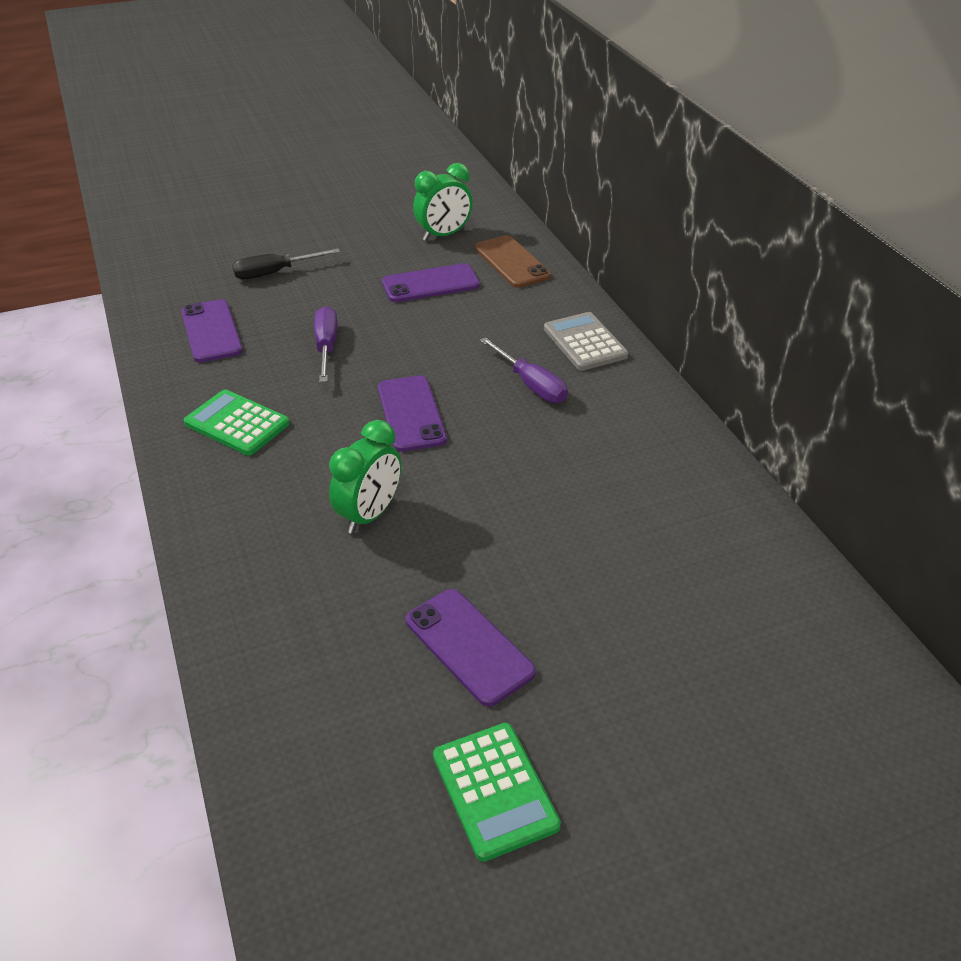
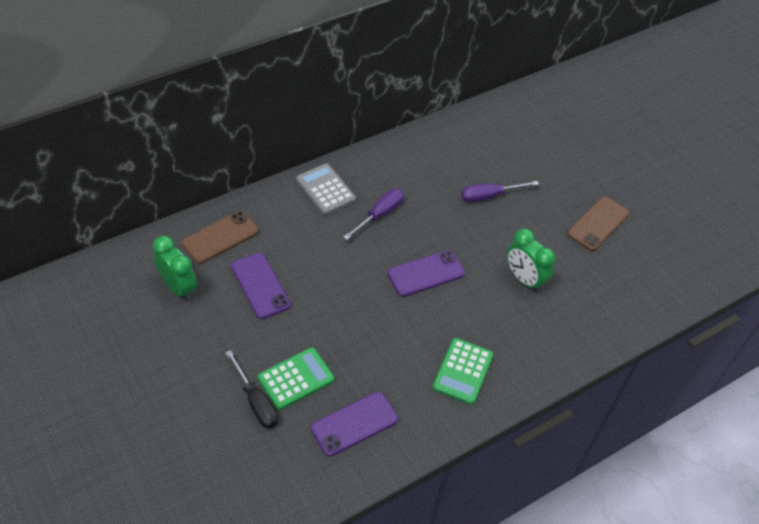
camera: 105 degrees left, 10 degrees up
purple screwdriver [314,306,338,382] -> purple screwdriver moved to [461,181,539,202]
green clock [329,420,401,534] -> green clock turned 150 degrees counterclockwise [507,229,555,292]
purple phone [406,589,536,706] -> brown phone [567,196,629,251]
green calculator [433,723,561,862] -> green calculator moved to [258,347,335,410]
grey calculator [544,312,628,371] -> grey calculator turned 90 degrees clockwise [296,164,356,215]

